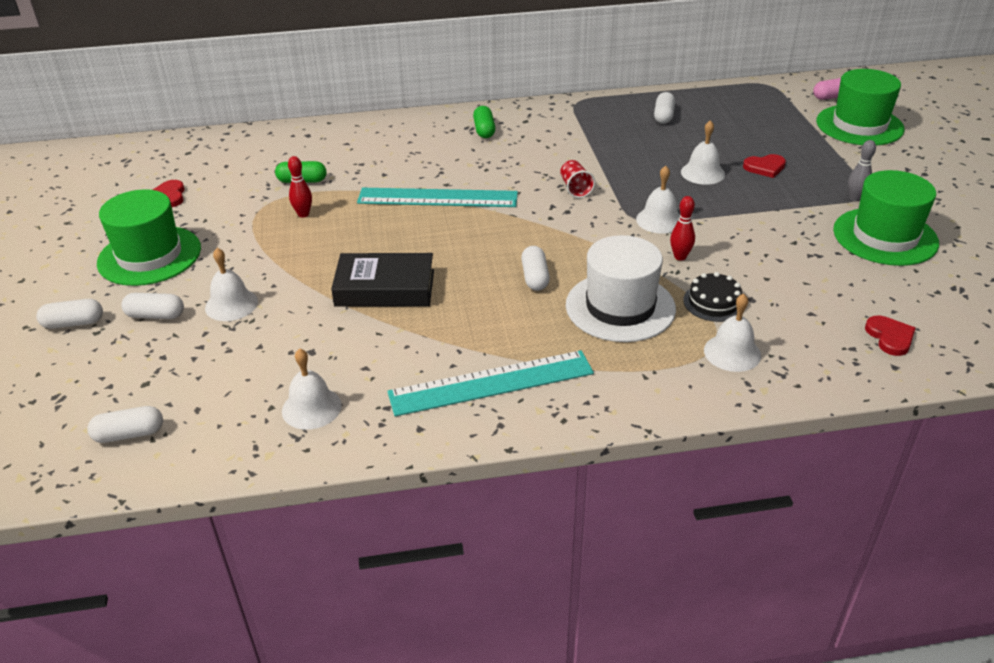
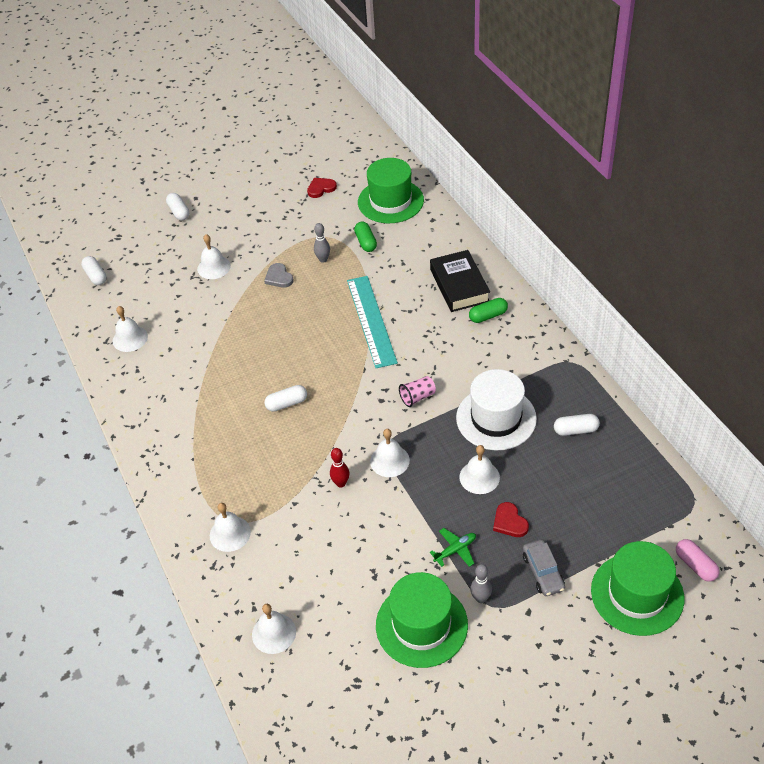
camera: 75 degrees right, 10 degrees up
green hat [97,189,201,286] -> green hat moved to [358,158,424,223]
white capsule [121,293,184,319] -> none
red bowling pin [288,156,312,218] -> grey bowling pin [314,223,330,263]
black book [331,253,434,307] -> black book moved to [430,250,490,312]
turquoise ruler [387,350,594,417] -> none
red cup [560,160,595,198] -> pink cup [399,376,436,407]
white hat [566,235,676,342] -> white hat moved to [456,369,537,450]
black cake [683,272,742,322] -> none
red heart [865,316,915,356] -> white bell [252,604,296,654]
none -> grey heart [264,263,294,288]
none -> green plane [430,528,476,567]
none -> grey car [523,540,565,596]

